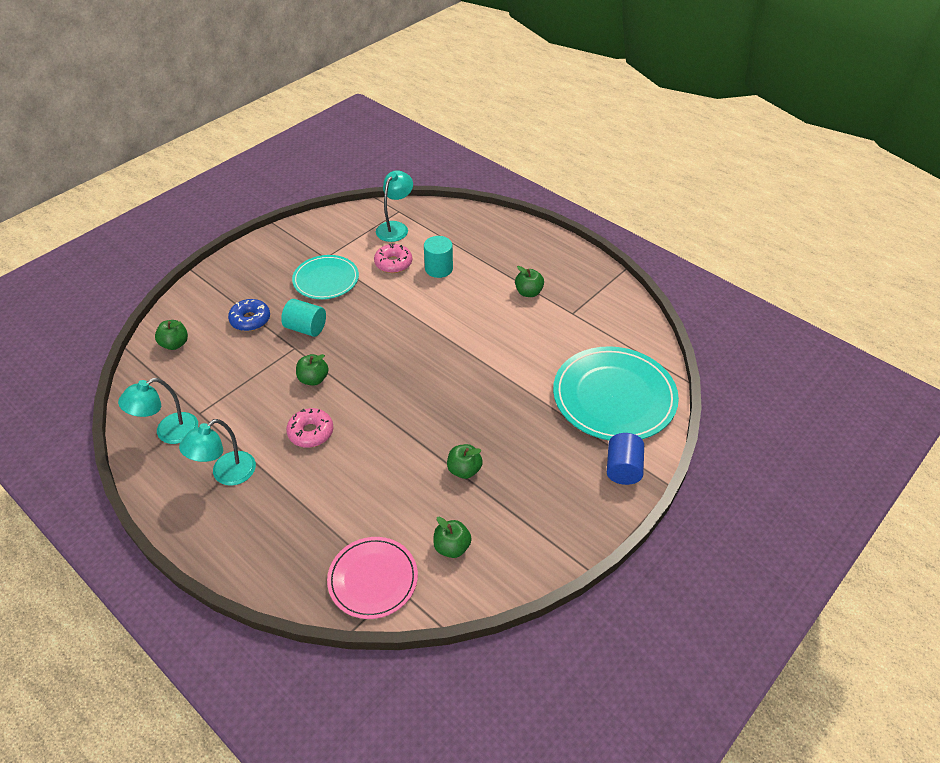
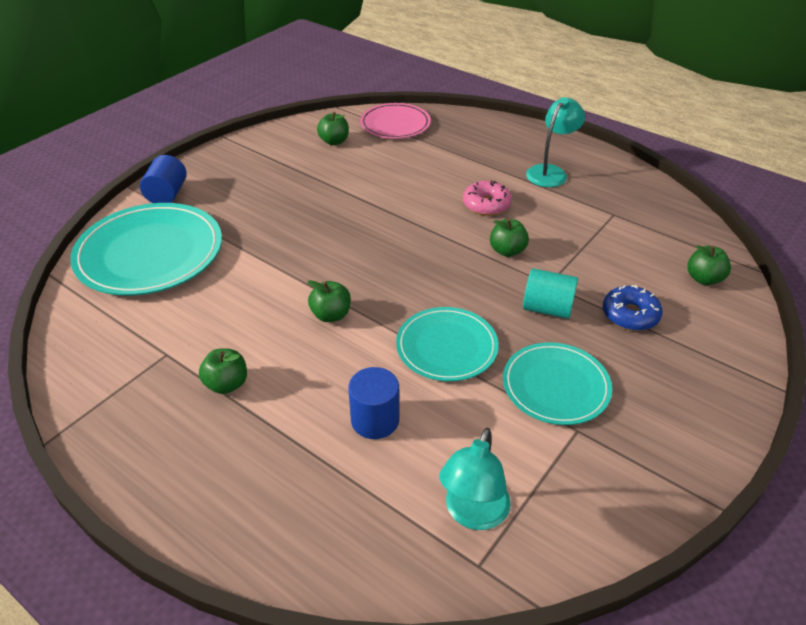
camera: 175 degrees right, 5 degrees down
turquoise lamp [118,378,198,444] -> none
pink donut [374,243,412,273] -> none
turquoise cylinder [424,236,453,278] -> blue cylinder [348,367,399,439]
green apple [447,444,483,479] -> green apple moved to [307,280,351,322]
none -> turquoise plate [396,307,499,381]

